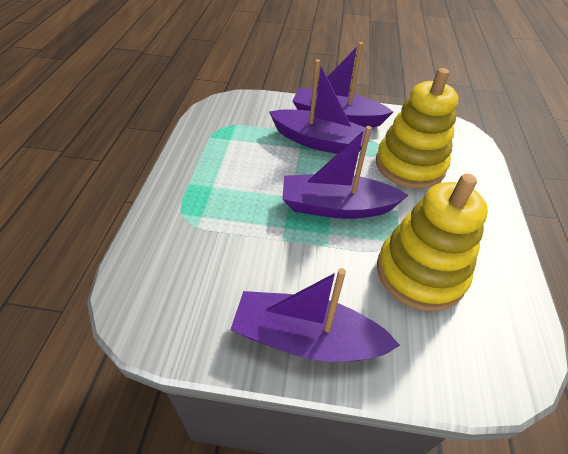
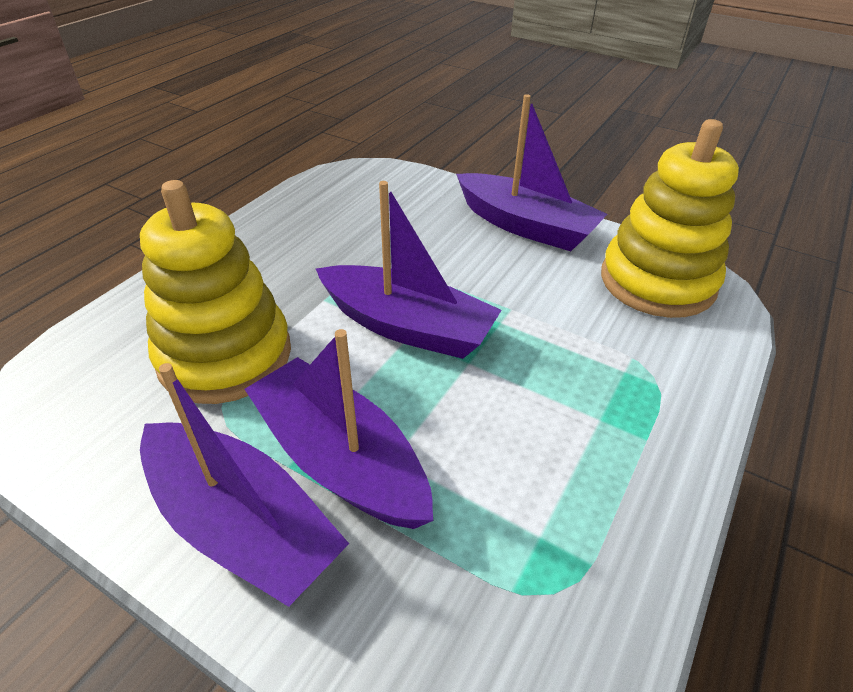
camera: 155 degrees left, 5 degrees down
yellow stacking toy [377,174,488,311] -> yellow stacking toy moved to [601,119,739,318]

